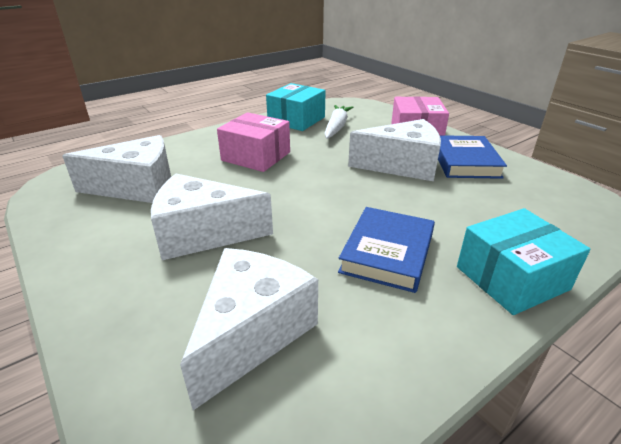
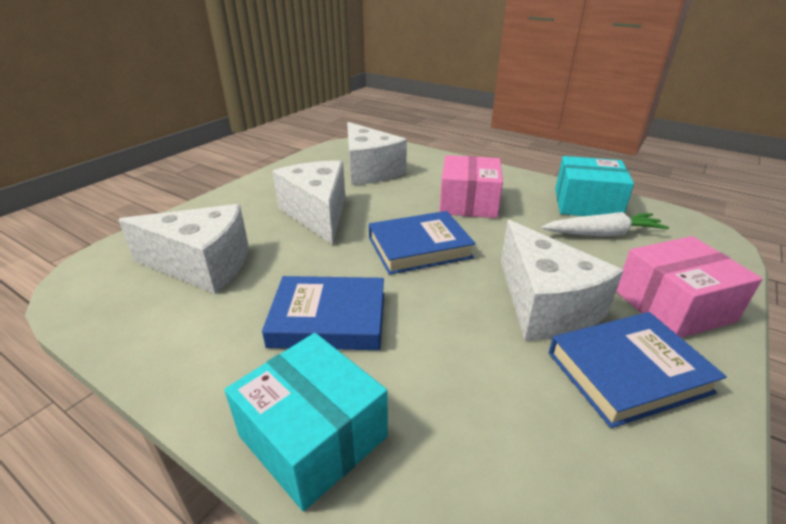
camera: 70 degrees right, 0 degrees up
none -> blue book [369,211,476,275]

